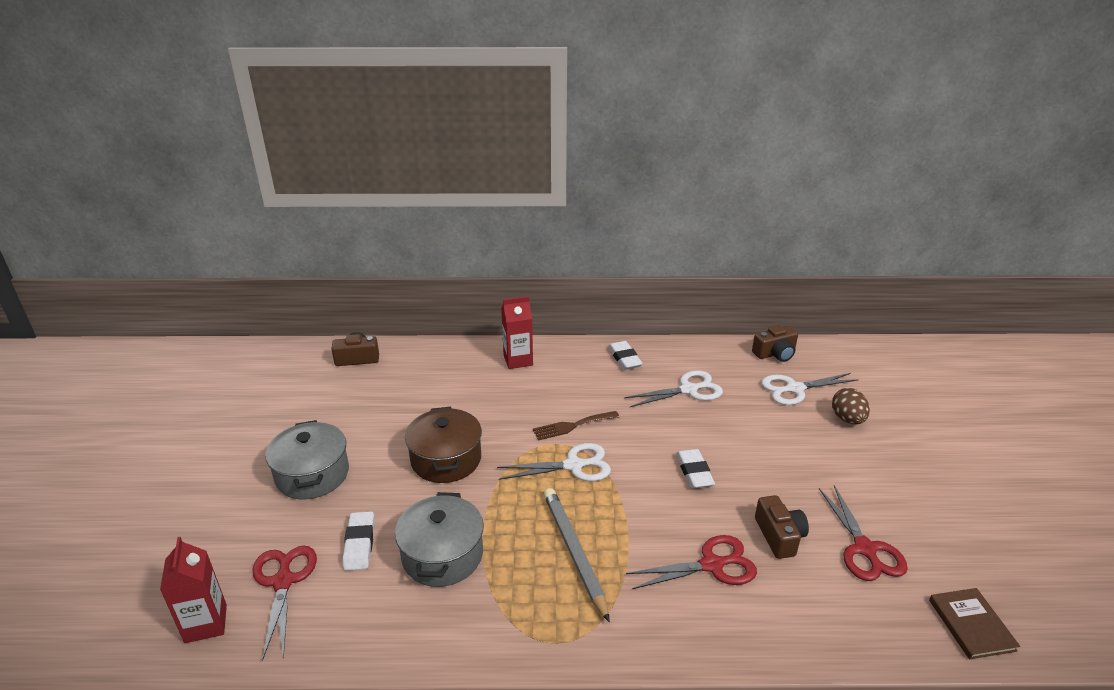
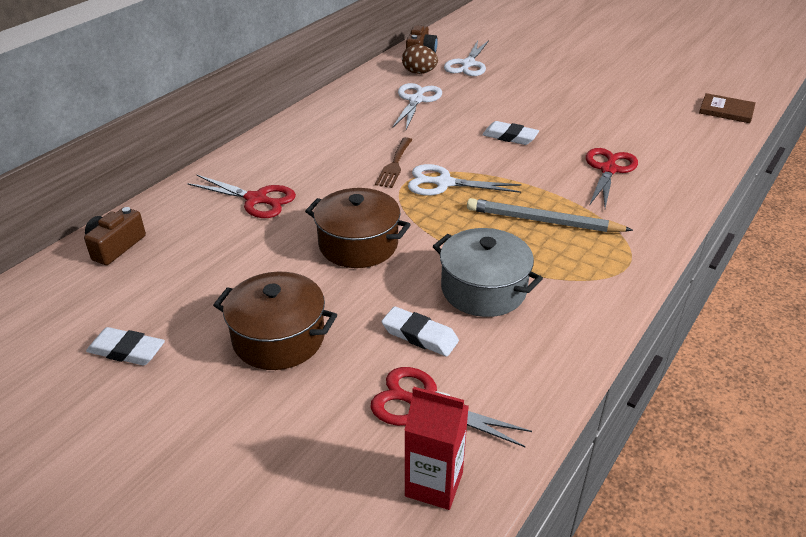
camera: 55 degrees left, 5 degrees up
grey pot [265,420,349,499] -> brown pot [213,272,337,370]
white scissors [497,443,611,481] -> white scissors turned 105 degrees counterclockwise [408,164,522,196]
red carton [501,296,533,369] -> none
white eraser [608,341,643,370] -> white eraser moved to [86,327,165,365]
brown camera [755,495,809,559] -> none
red scissors [819,485,908,581] -> red scissors moved to [187,175,296,218]
brown egg [832,388,870,424] -> brown egg moved to [402,45,438,74]

